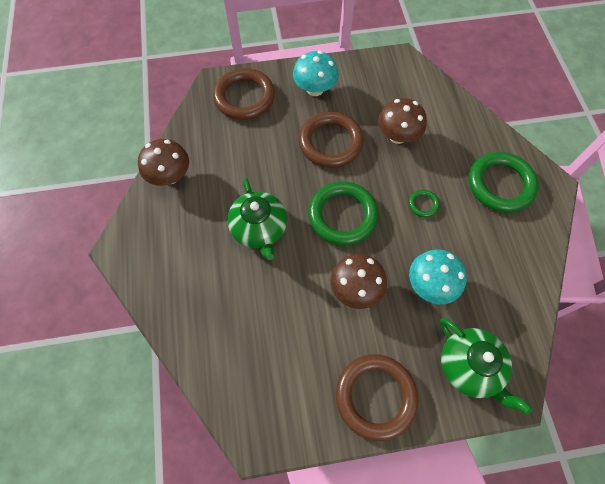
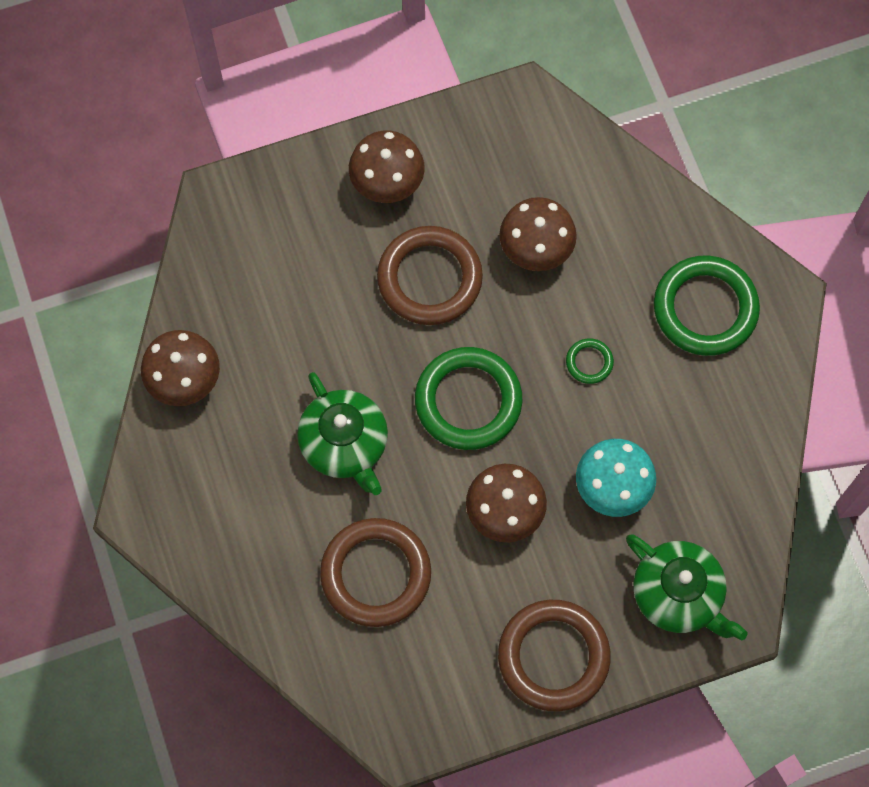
camera: 10 degrees left, 5 degrees up
brown ring [213,68,275,120] -> brown ring moved to [320,518,431,627]
turquoise mushroom [293,51,339,96] -> brown mushroom [349,130,425,203]

